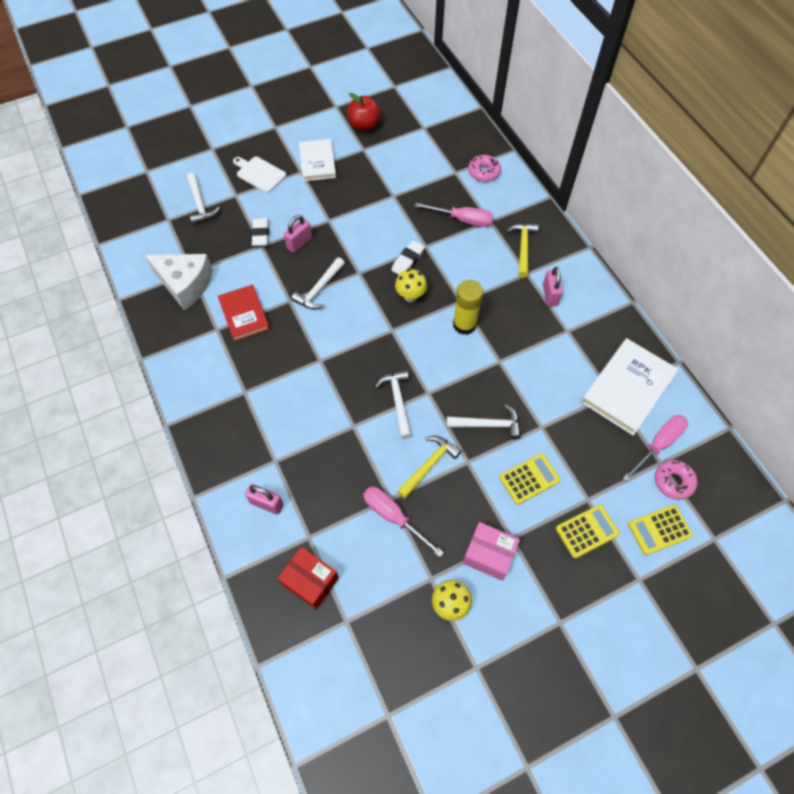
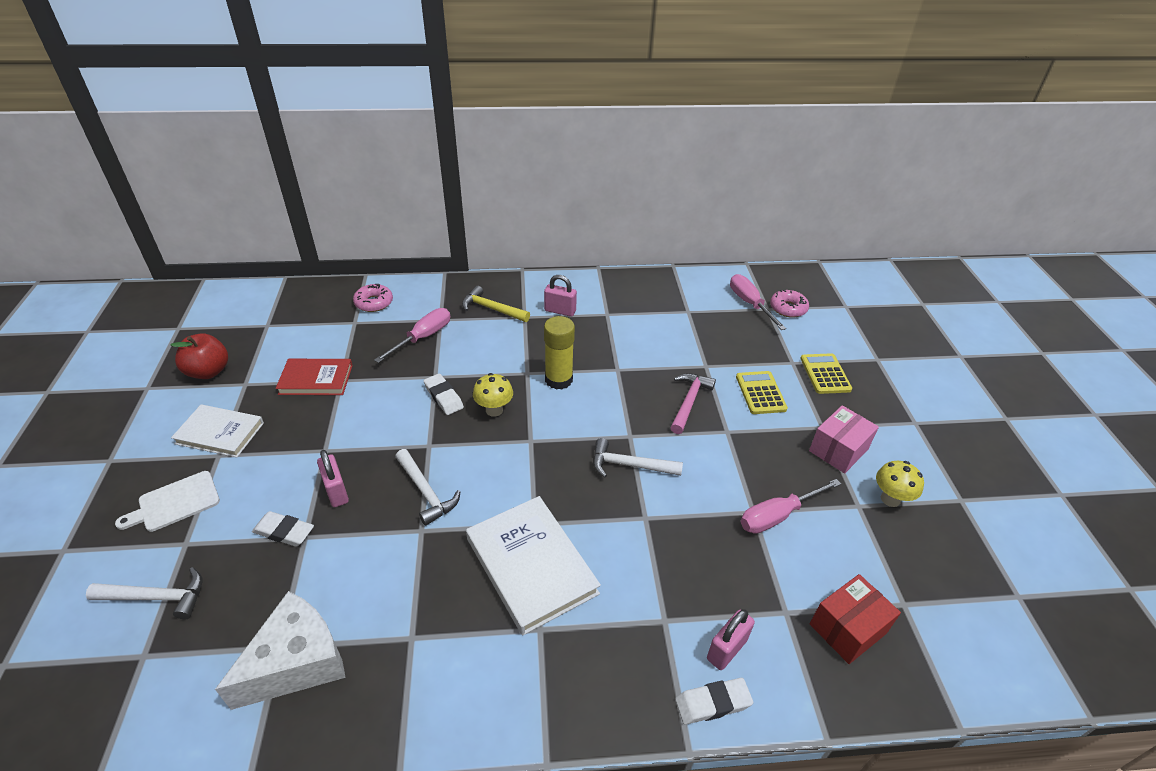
camera: 70 degrees left, 20 degrees down
red book [218,285,270,341] -> red book moved to [276,359,353,395]
yellow hammer [397,436,461,499] -> none
white hammer [447,405,521,439] -> pink hammer [670,373,716,434]
white book [581,338,679,436] -> white book moved to [466,496,601,635]
yellow calculator [628,505,693,555] -> none
none -> white eraser [675,678,753,725]

